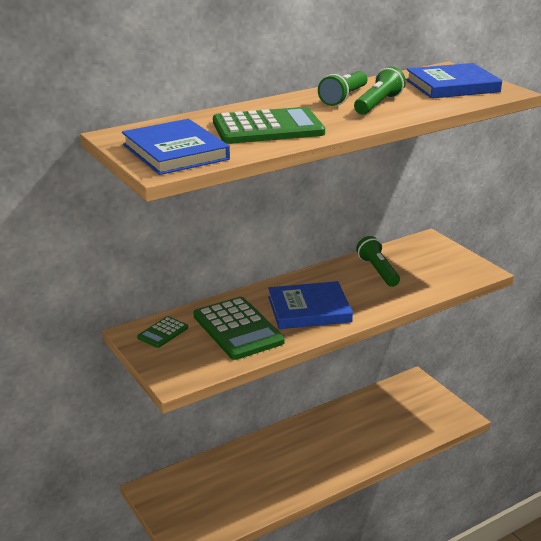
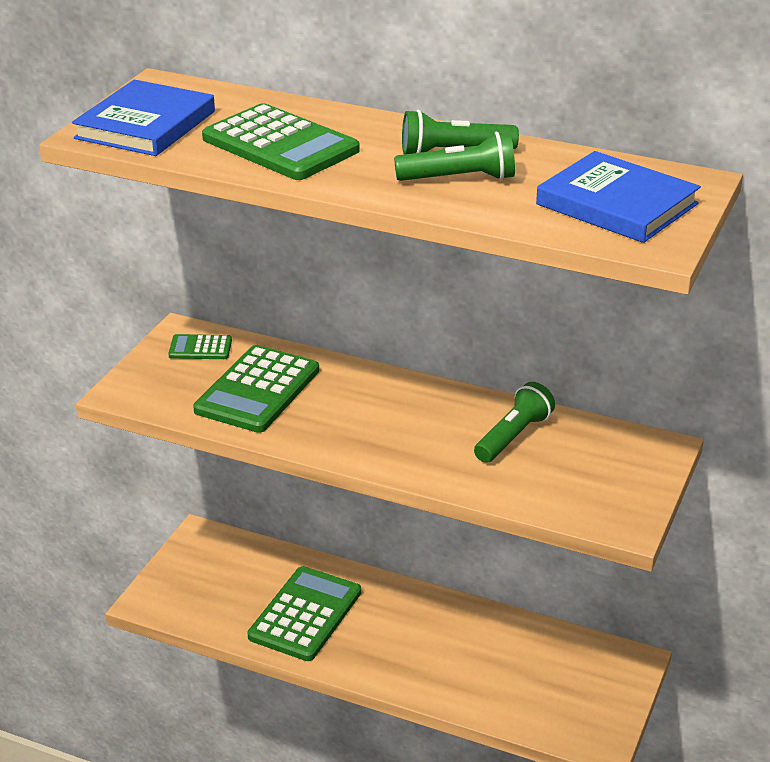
camera: 55 degrees right, 5 degrees up
blue book [268,281,353,329] -> none
none -> green calculator [248,566,361,661]

